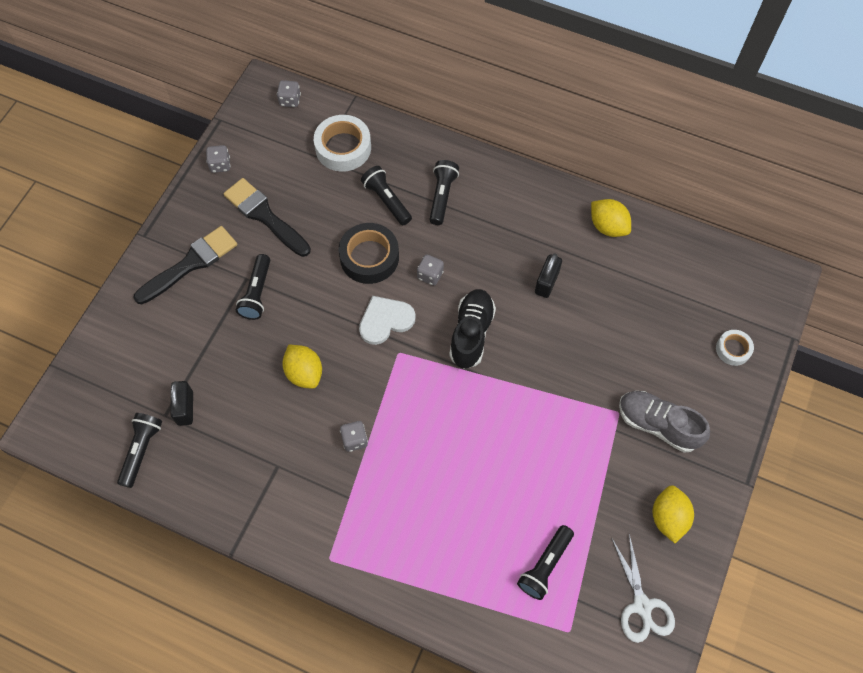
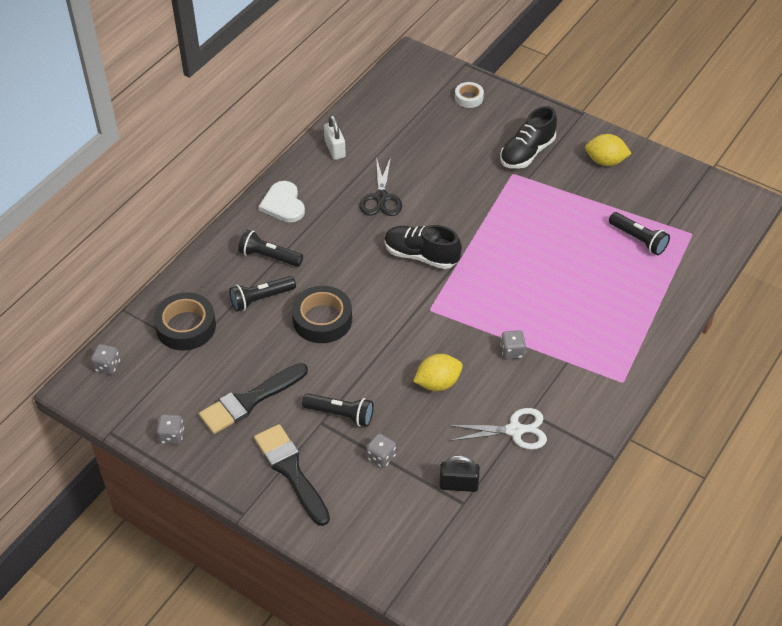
camera: 80 degrees left, 15 degrees down
black flashlight [117,413,162,488] -> none
white tape [314,115,371,172] -> black tape [154,292,216,351]
white heart [359,296,416,345] -> white heart moved to [258,181,305,222]
grey dice [417,254,444,285] -> grey dice moved to [366,433,396,468]
black padlock [535,254,562,298] -> black scissors [359,157,402,216]
yellow lemon [591,199,631,237] -> white padlock [324,115,346,160]
white scissors [611,534,675,643] -> white scissors moved to [448,408,547,450]
grey shoe [619,391,710,453] -> black shoe [500,106,557,169]

